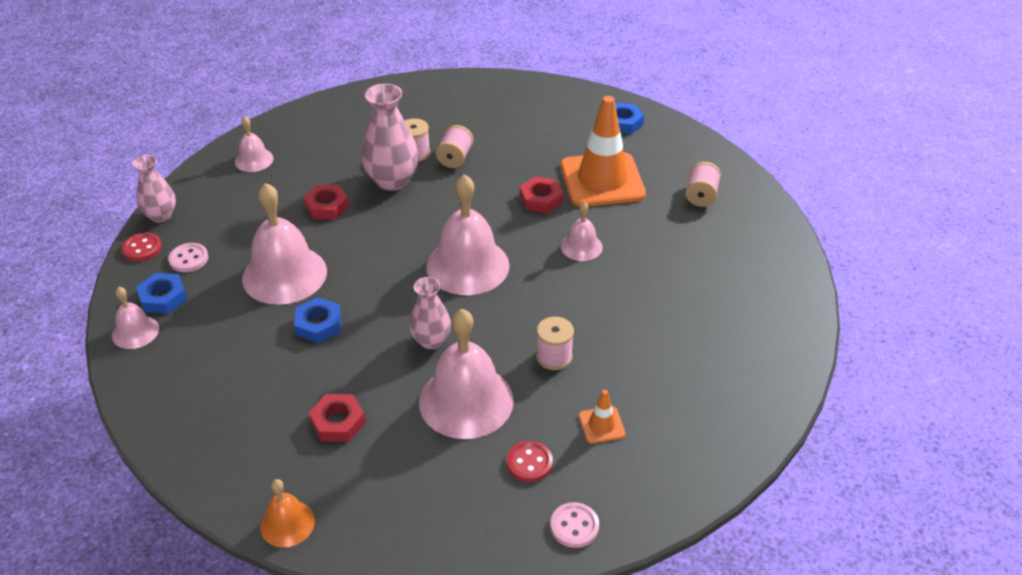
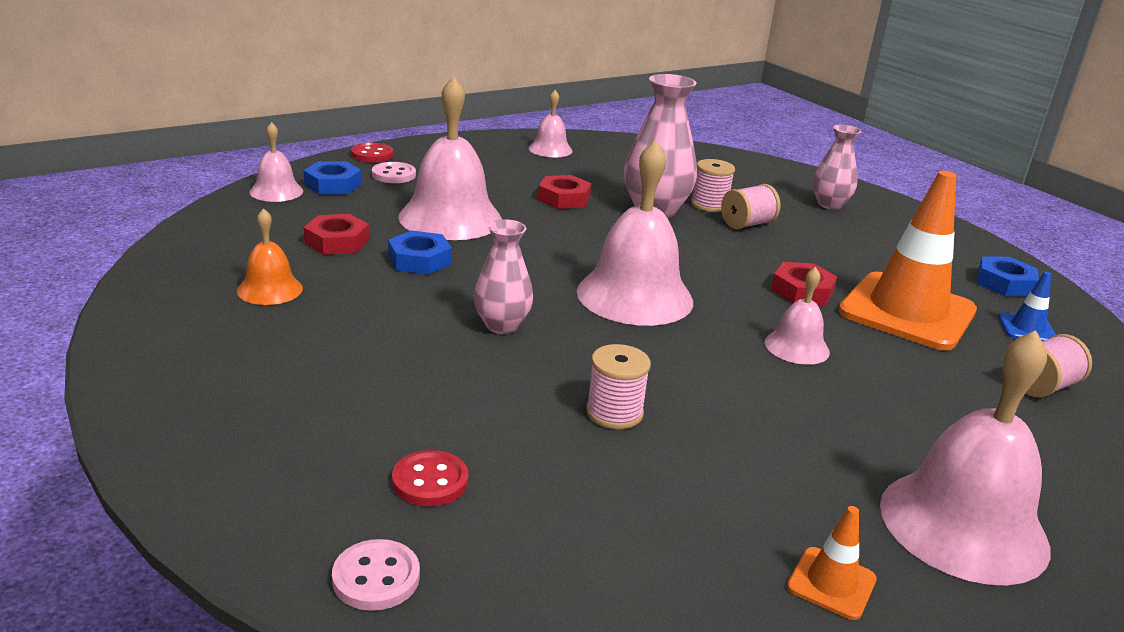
camera: 40 degrees right, 15 degrees down
pink vase [132,155,176,223] -> pink vase moved to [813,125,861,210]
orange bell [260,479,315,548] -> orange bell moved to [237,208,303,305]
red nut [309,394,366,442] -> red nut moved to [304,214,369,255]
pink bell [419,309,514,439] -> pink bell moved to [880,330,1051,585]
orange traffic cone [579,390,626,444] -> orange traffic cone moved to [787,506,877,620]
none -> blue traffic cone [998,272,1056,341]

